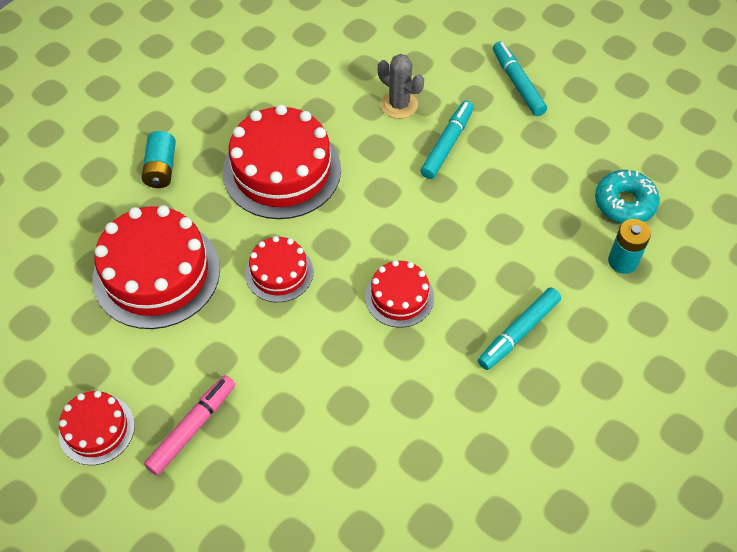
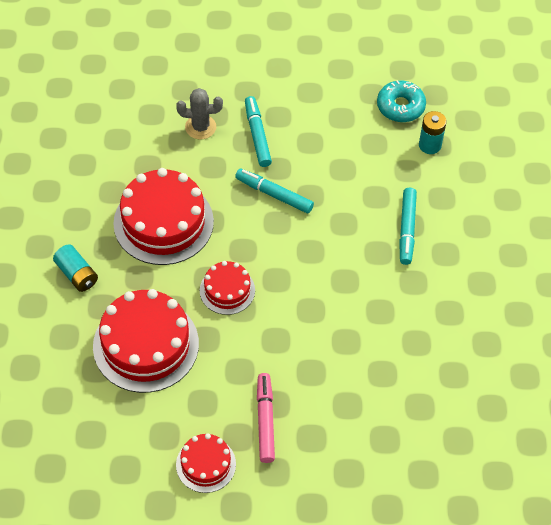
camera: 40 degrees left, 0 degrees up
red cake [365,260,434,328] -> none
turquoise marker [493,41,547,116] -> turquoise marker moved to [235,168,314,214]

